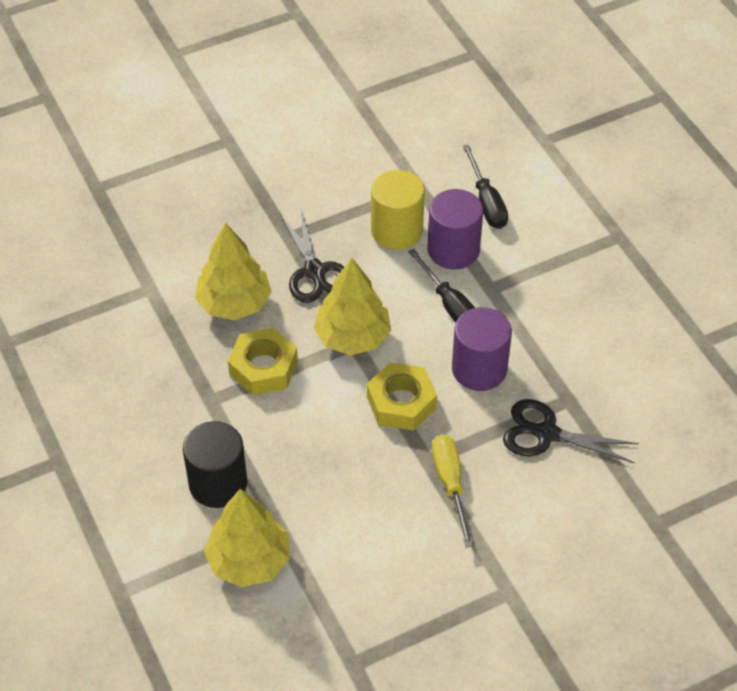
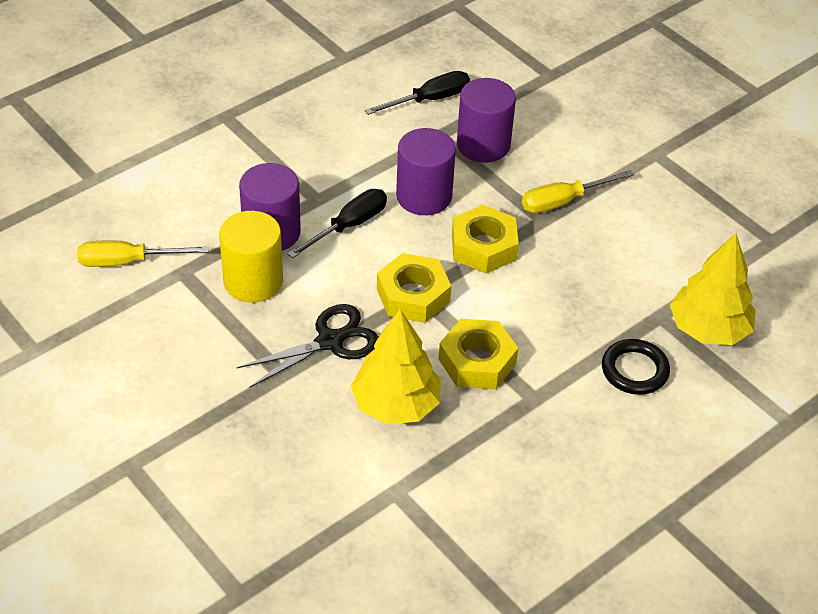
camera: 105 degrees left, 5 degrees down
black cylinder [183,421,247,508] -> black ring [602,339,670,395]
yellow tree [313,258,391,355] -> yellow nut [377,253,451,323]
black screwdriver [463,144,508,229] -> black screwdriver moved to [365,71,470,115]
black scissors [503,399,639,463] -> purple cylinder [457,78,516,163]
none -> yellow screwdriver [77,241,209,267]

